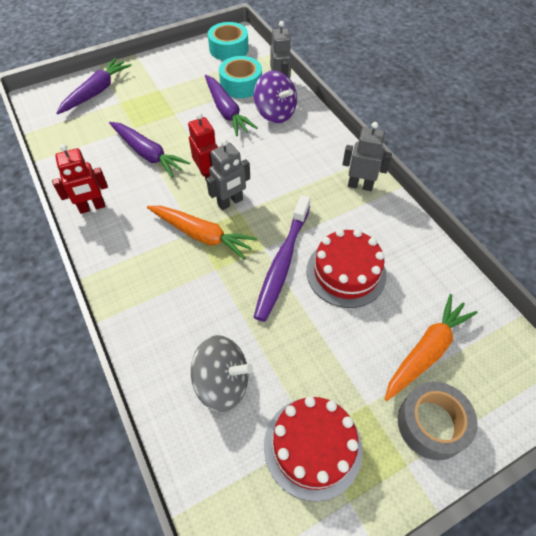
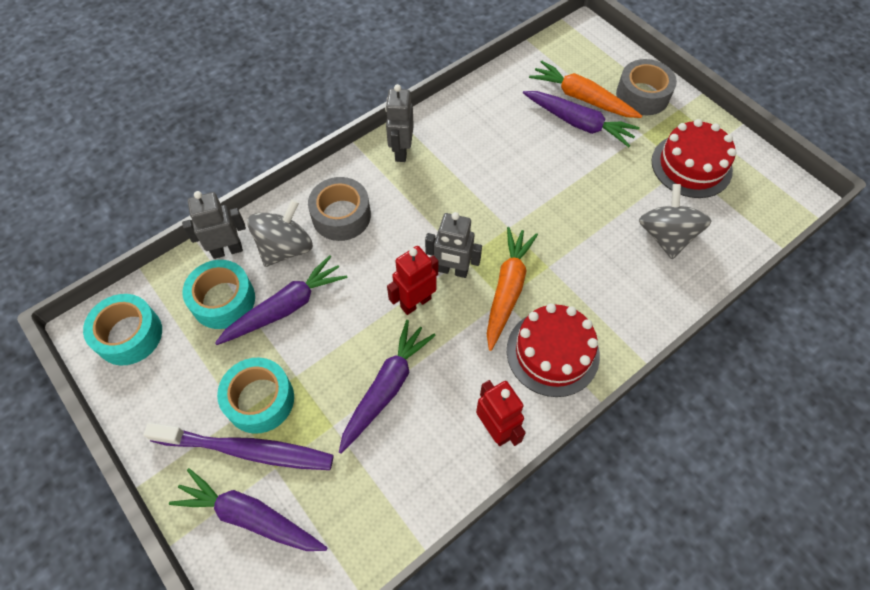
camera: 100 degrees left, 5 degrees up
grey robot [206,139,250,210] -> grey robot turned 150 degrees clockwise [425,212,482,278]
purple spinning top [254,70,297,123] -> grey spinning top [247,199,313,267]
purple toothbrush [254,195,310,322] -> purple toothbrush moved to [144,422,334,470]
red cake [307,229,387,308] -> red cake moved to [507,304,600,397]
none -> turquoise tape [217,358,294,434]
none -> grey tape [308,177,371,241]
none -> purple carrot [523,91,640,147]

